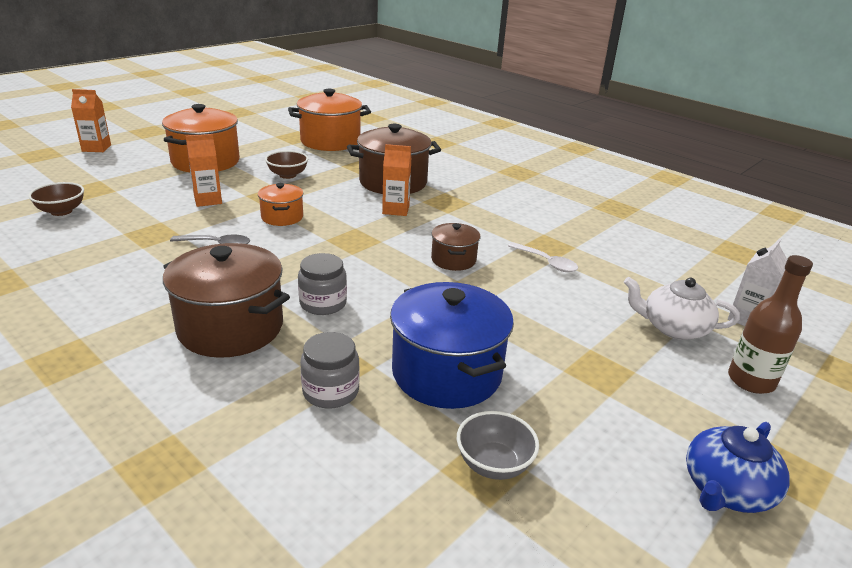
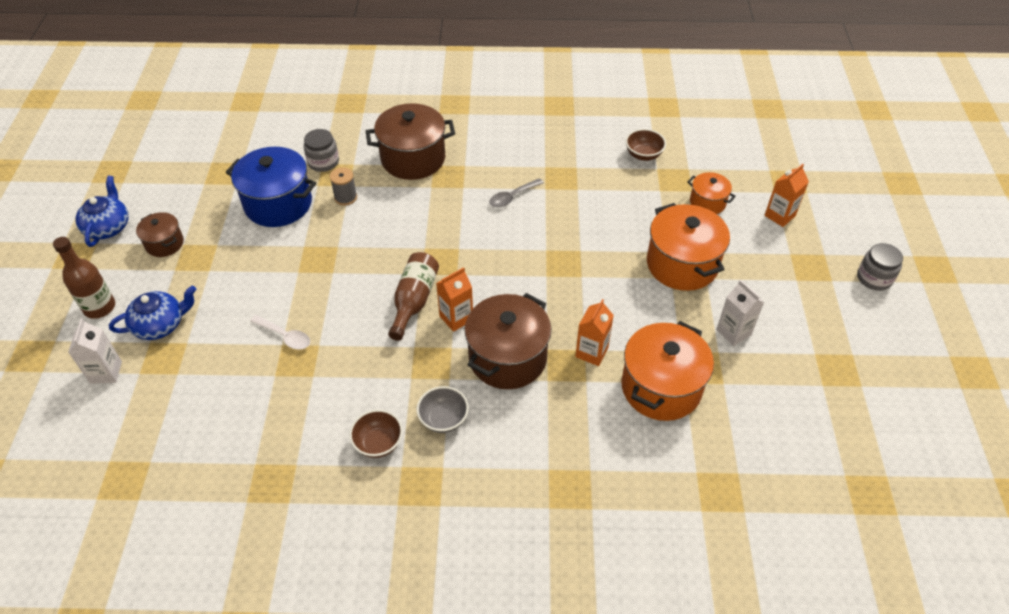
camera: 140 degrees right, 20 degrees up
orange carton [186,134,222,207] -> orange carton moved to [575,299,614,366]
orange pot [258,183,303,226] -> orange pot moved to [688,172,736,214]
brown bowl [265,151,308,179] -> brown bowl moved to [349,409,403,458]
grey jar [298,253,347,315] -> grey jar moved to [857,243,903,291]
brown pot [431,223,480,271] -> brown pot moved to [136,212,184,257]
grey bowl [457,411,539,480] -> grey bowl moved to [417,386,469,433]
white spoon [508,242,578,272] -> white spoon turned 150 degrees counterclockwise [250,315,310,350]
white teapot [624,277,740,340] -> blue teapot [109,286,197,340]
none -> grey spool [330,167,357,206]
none -> brown bottle [388,252,439,341]
none -> white carton [716,280,764,346]

